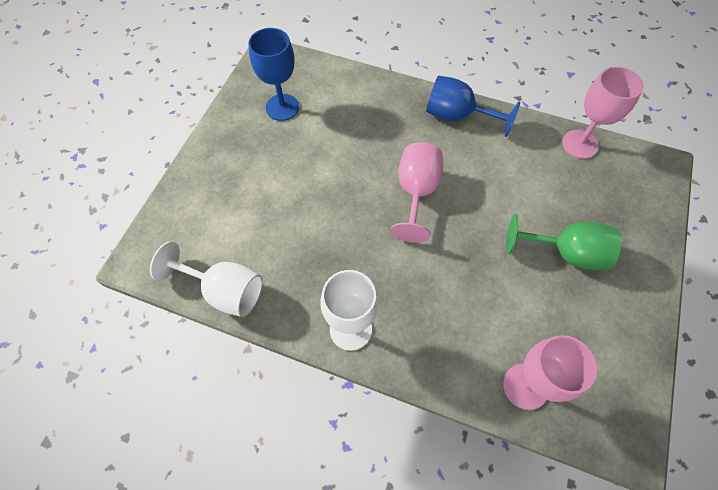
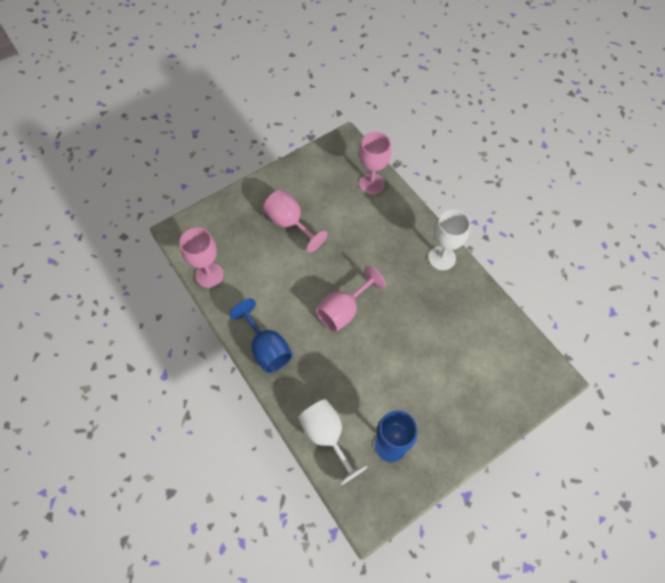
camera: 145 degrees left, 0 degrees up
white goblet [150,241,263,317] -> white goblet moved to [299,399,368,486]
green goblet [506,214,621,270] -> pink goblet [263,190,327,253]

